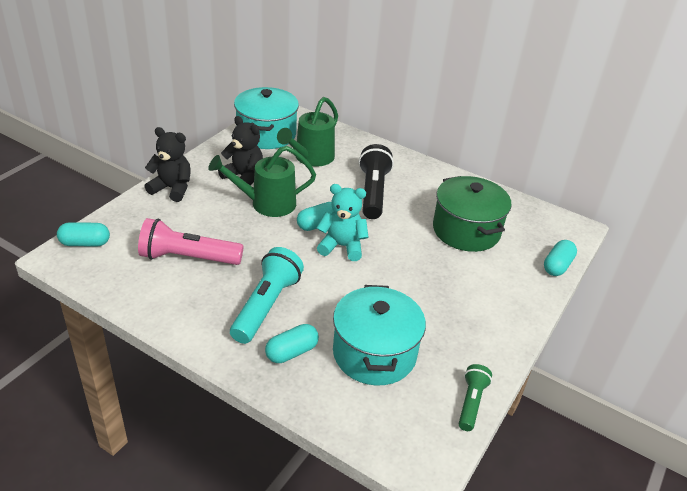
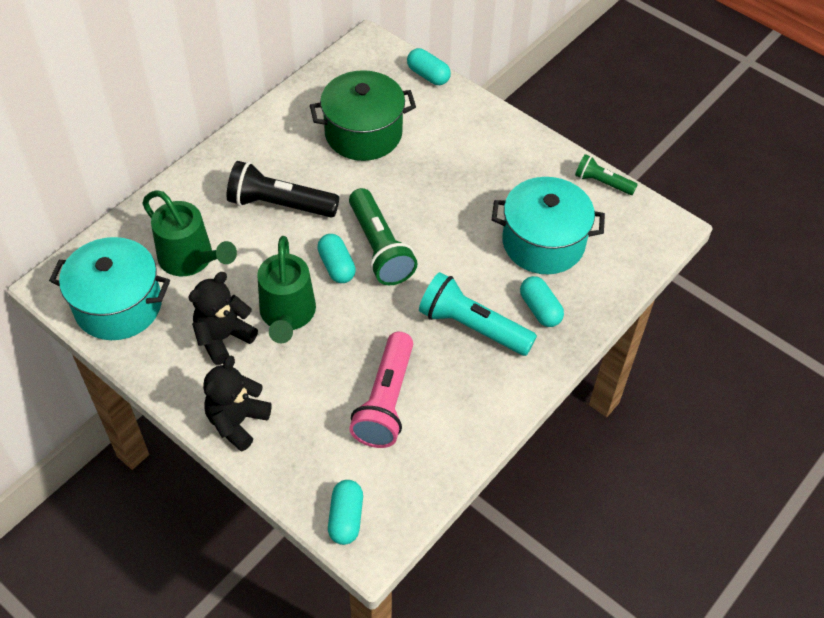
camera: 80 degrees left, 15 degrees up
turquoise teddy bear [317,184,369,261] -> green flashlight [349,188,418,285]

